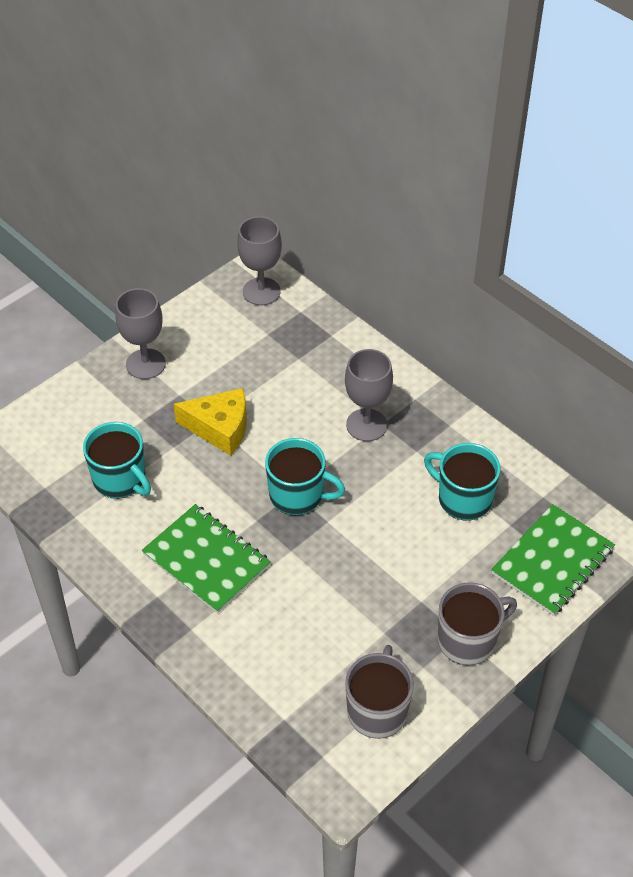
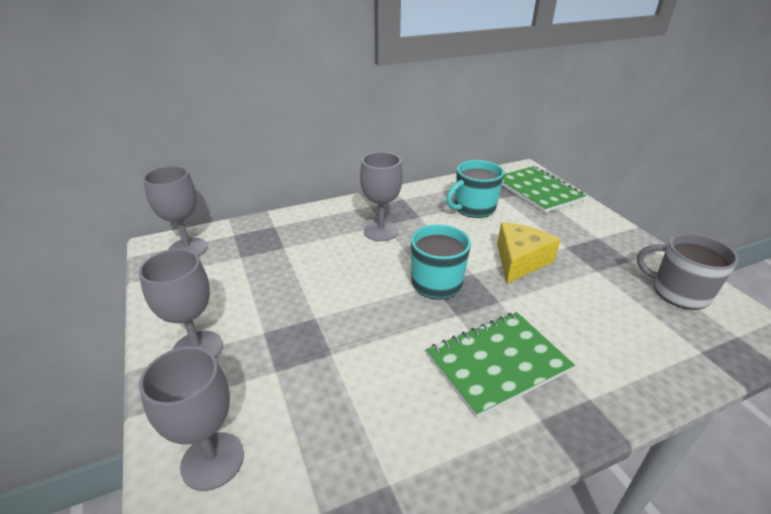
camera: 70 degrees left, 15 degrees down
turquoise mug [83,422,151,499] -> none
yellow cheese [174,388,247,456] -> yellow cheese moved to [497,222,561,284]
grey mug [438,582,517,665] -> none
none -> grey goblet [139,346,244,491]

